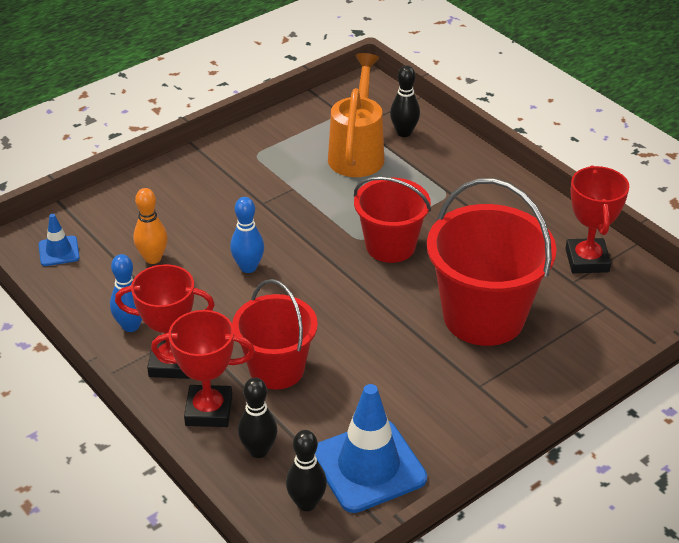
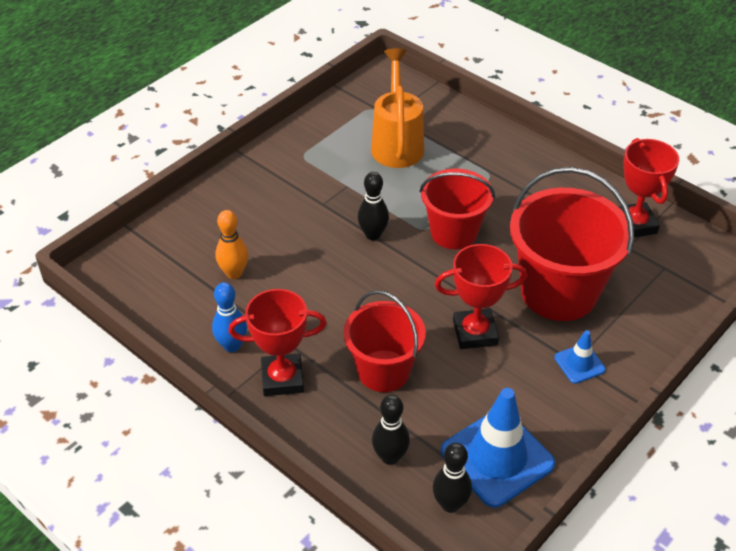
camera: 10 degrees left, 5 degrees up
blue traffic cone [39,214,80,266] -> blue traffic cone moved to [554,330,606,384]
red trophy [151,310,255,427] -> red trophy moved to [435,244,527,349]
blue bowling pin [230,197,264,273] -> none
black bowling pin [390,65,420,137] -> black bowling pin moved to [358,172,389,240]

